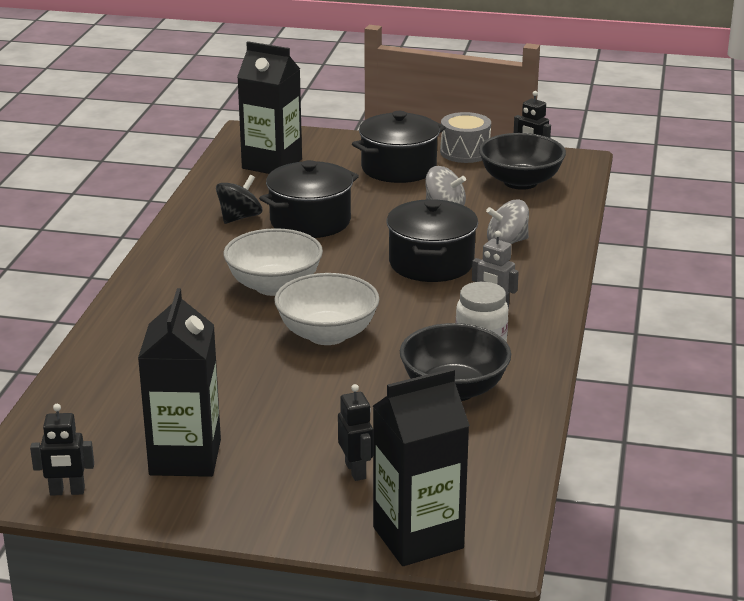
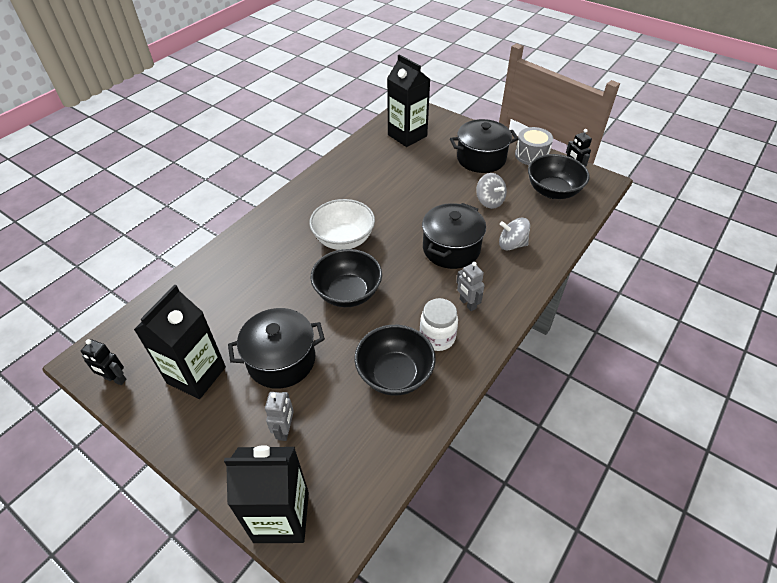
camera: 25 degrees right, 20 degrees up
black spinning top [216,175,262,224] -> none
black pot [259,160,359,238] -> black pot moved to [228,308,325,389]
white bowl [275,273,379,345] -> black bowl [311,249,382,307]
black robot [338,384,373,481] -> grey robot [265,392,294,441]

